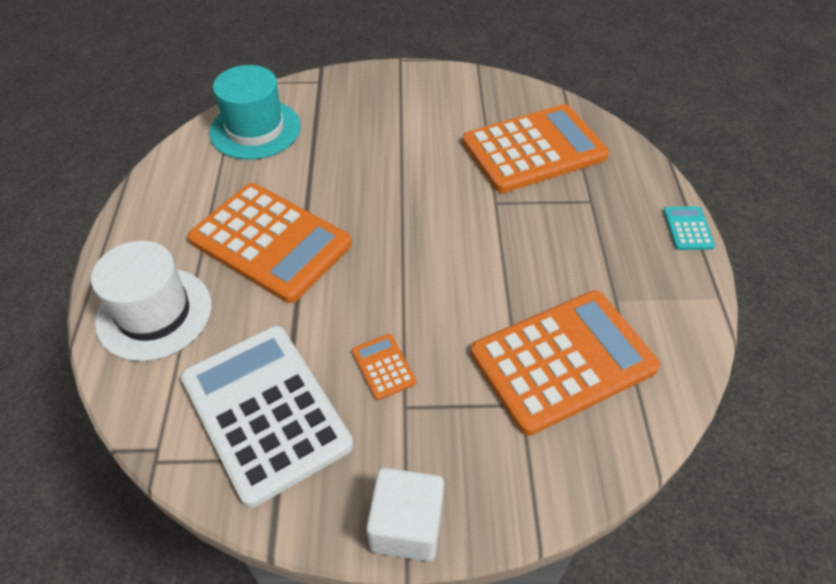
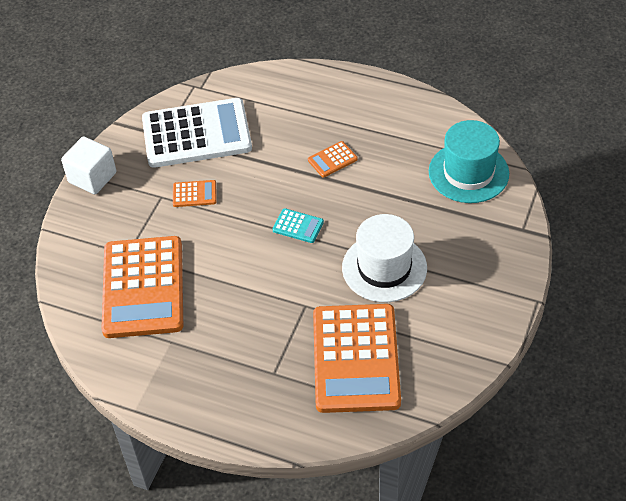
camera: 115 degrees right, 0 degrees up
white hat [91,241,212,361] -> white hat moved to [342,214,427,302]
orange calculator [188,183,352,303] -> orange calculator [308,141,358,178], size x0.40
turquoise calculator [663,206,715,250] -> turquoise calculator moved to [273,208,324,243]

